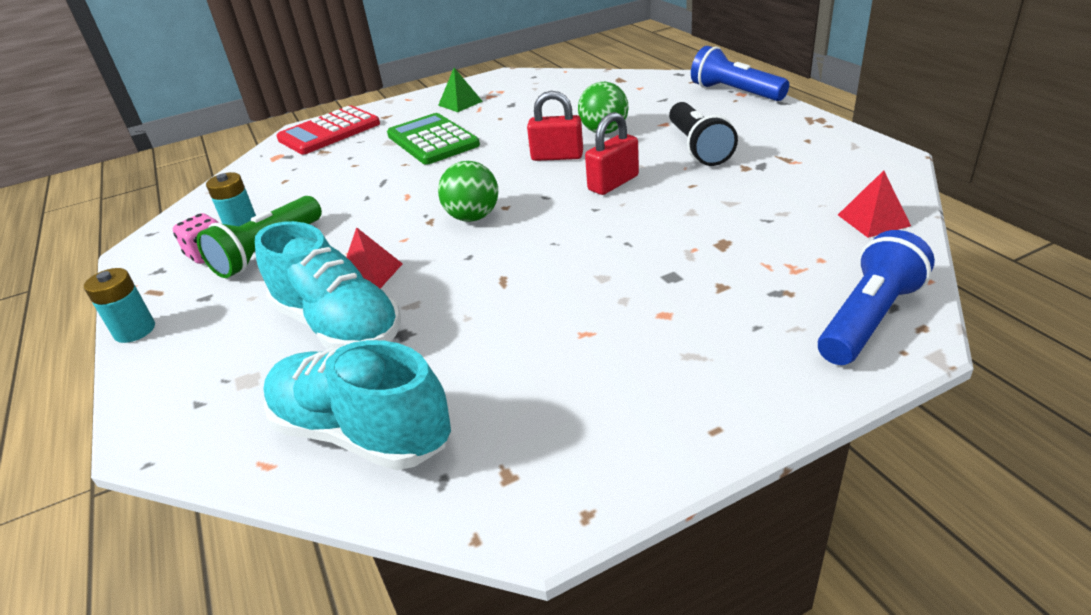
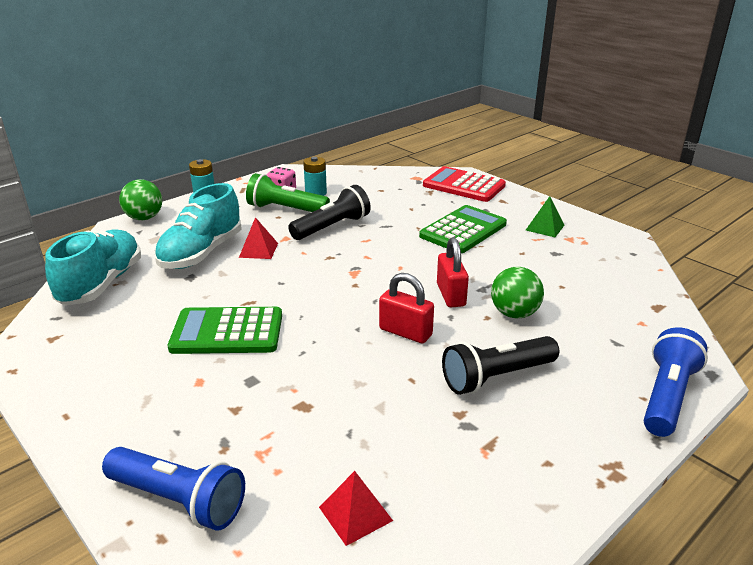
camera: 70 degrees right, 5 degrees down
green ball [438,161,498,222] -> green ball moved to [119,179,162,220]
none -> green calculator [168,307,282,354]
none -> black flashlight [288,185,371,240]

